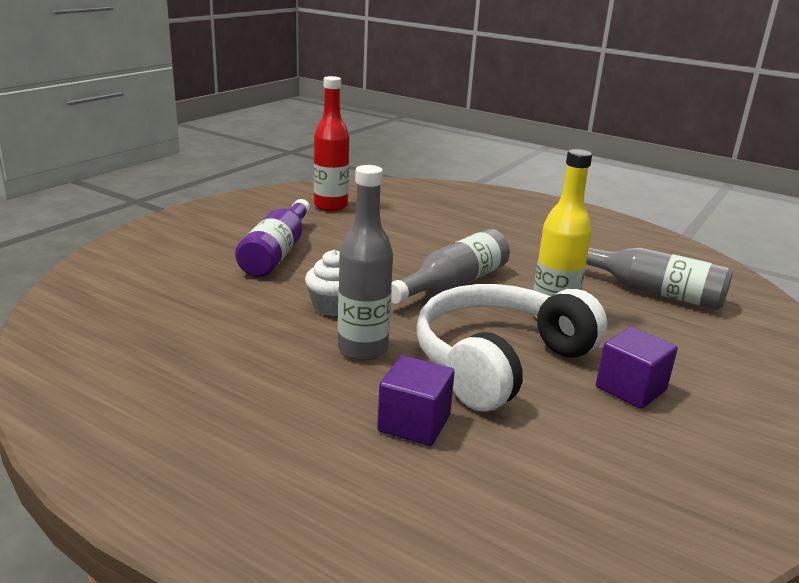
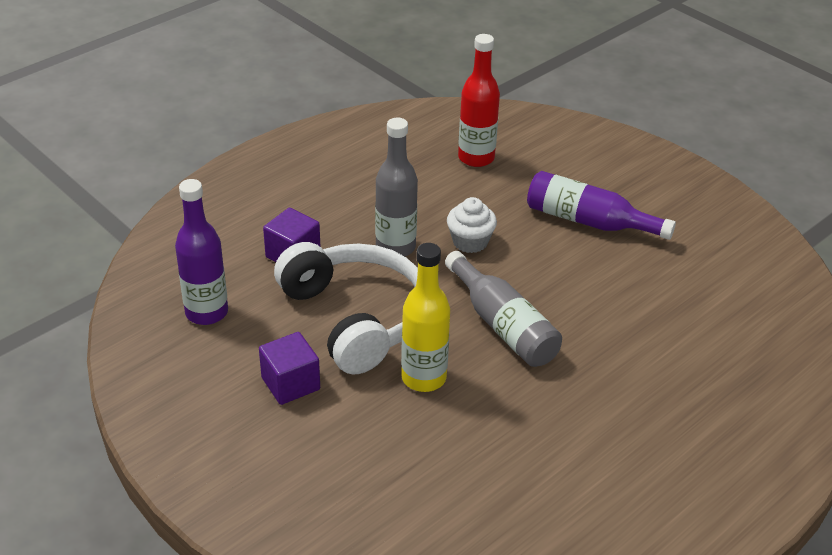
camera: 105 degrees right, 15 degrees up
red bottle [314,76,349,211] -> red bottle moved to [458,34,500,167]
grey bottle [586,247,733,310] -> none
none -> purple bottle [175,179,228,325]

